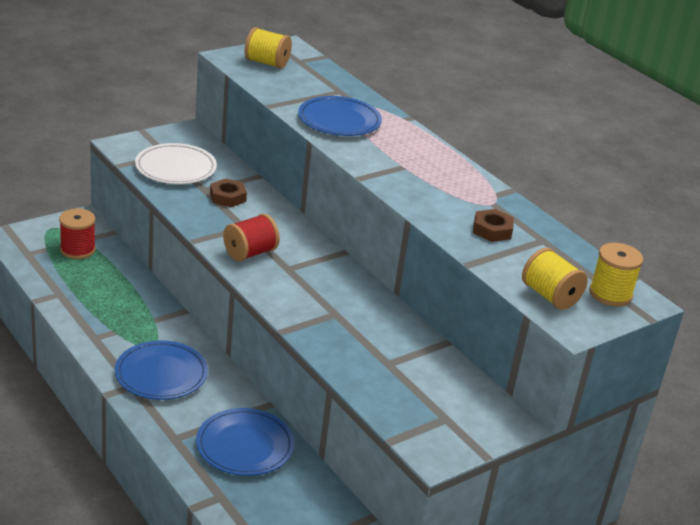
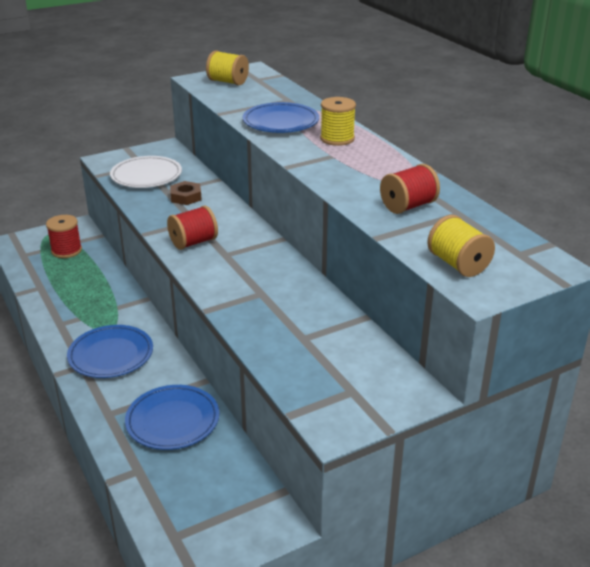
camera: 10 degrees right, 0 degrees up
brown nut [473,209,514,242] -> red spool [380,164,440,214]
yellow spool [589,243,644,306] -> yellow spool moved to [320,97,356,146]

